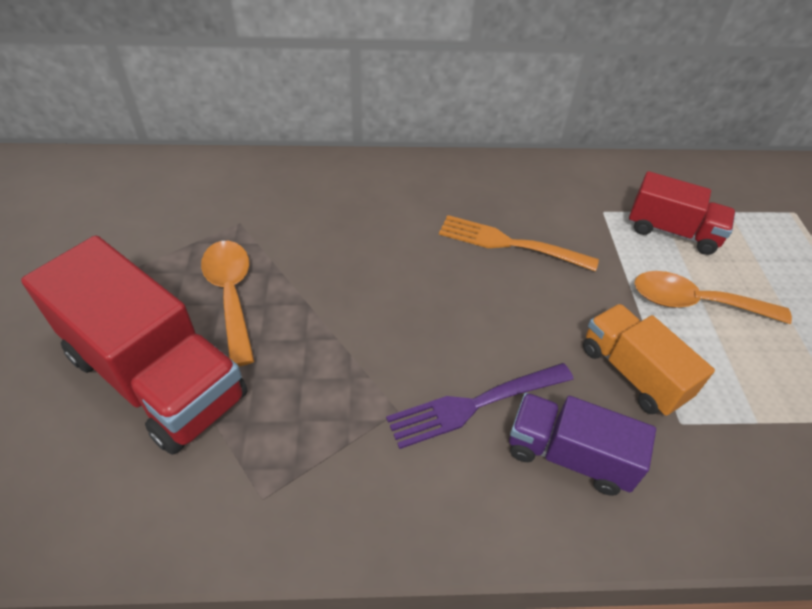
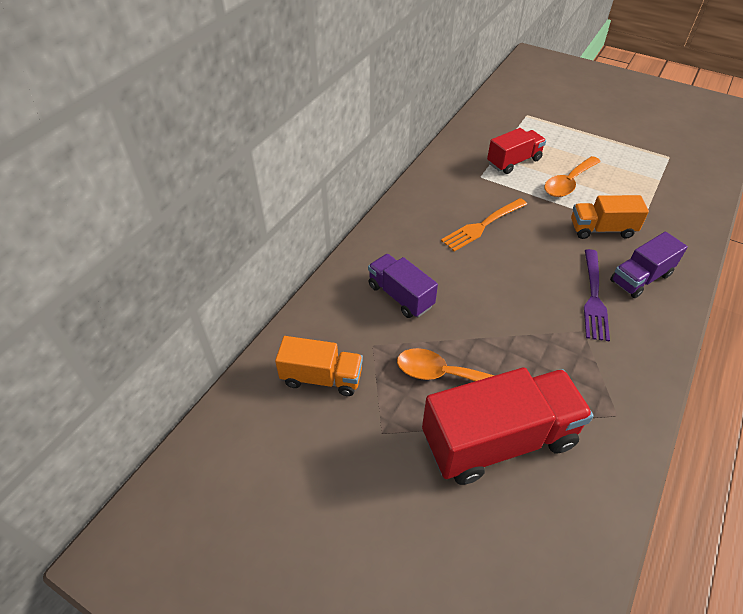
camera: 55 degrees left, 0 degrees up
none -> orange truck [275,336,363,396]
none -> purple truck [368,254,438,318]

